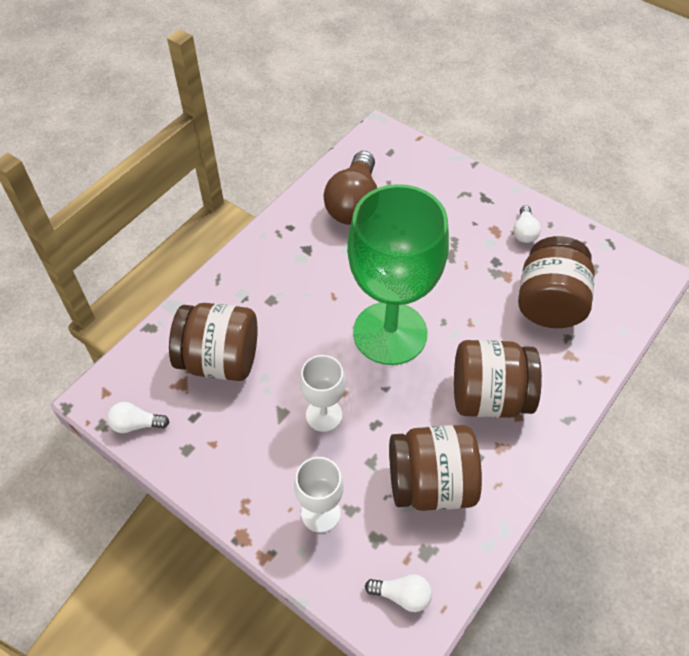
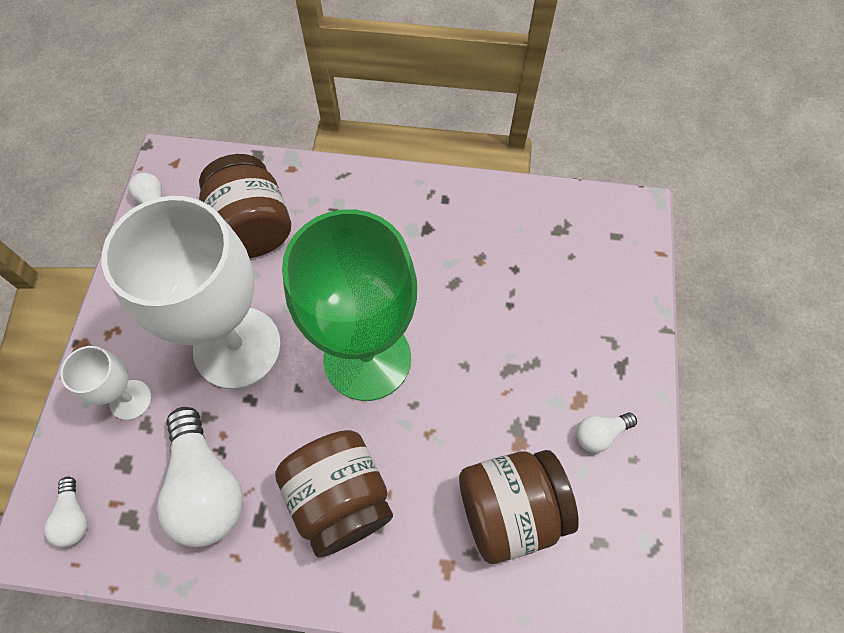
camera: 60 degrees right, 10 degrees up
white goblet [300,355,346,432] -> white goblet [102,196,281,389], size x2.18
brown light bulb [324,151,377,225] -> none
brown jar [389,425,482,511] -> white light bulb [157,407,243,547]

